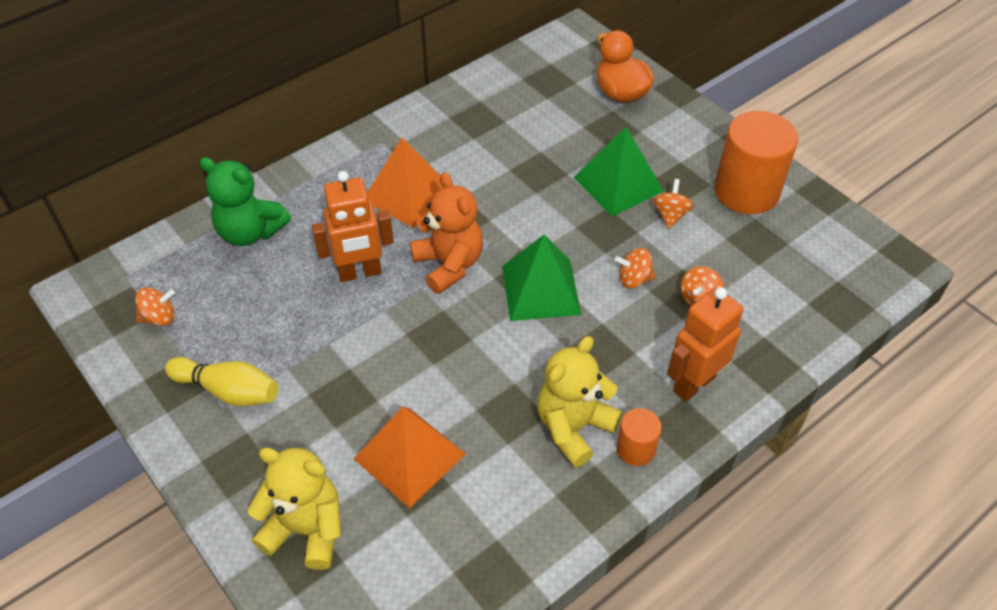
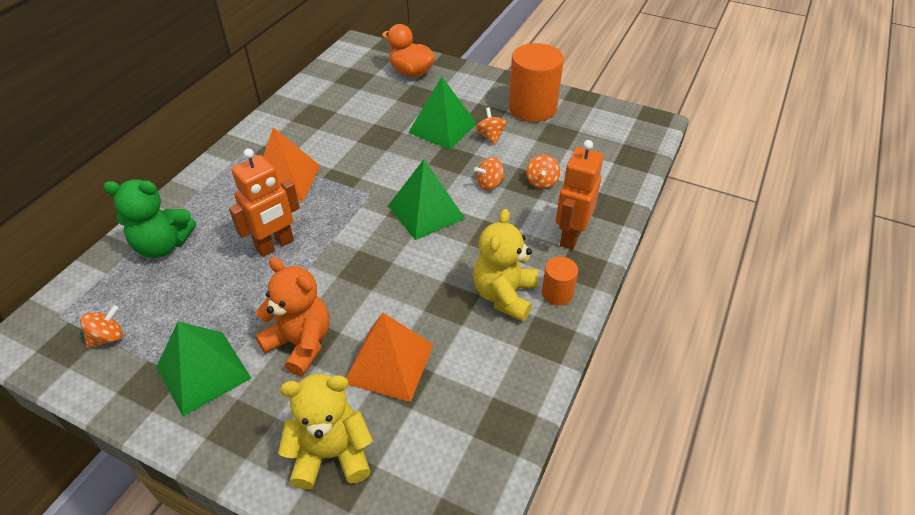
camera: 25 degrees left, 5 degrees down
yellow bowling pin [165,357,278,407] -> green pyramid [156,322,251,416]
orange teddy bear [410,172,483,294] -> orange teddy bear moved to [255,257,329,376]

